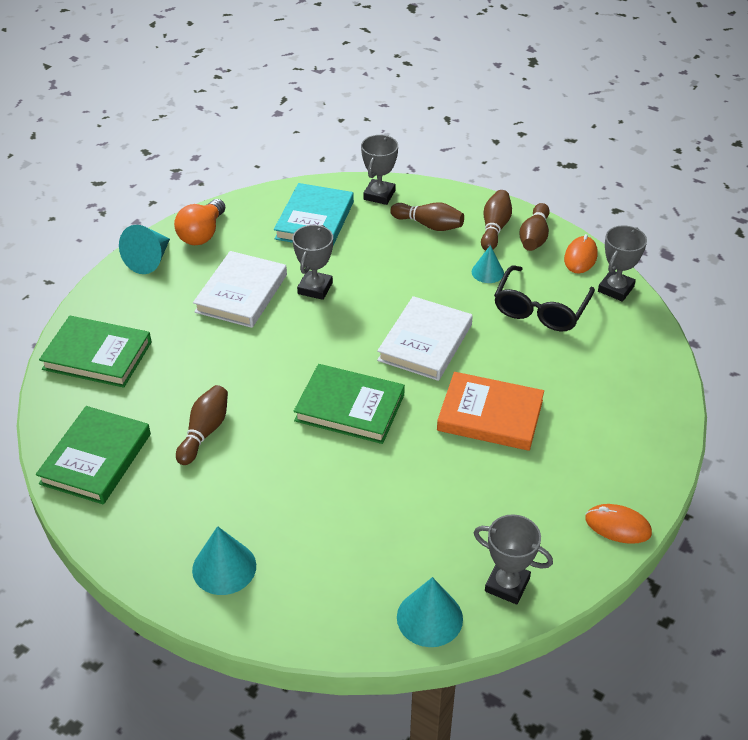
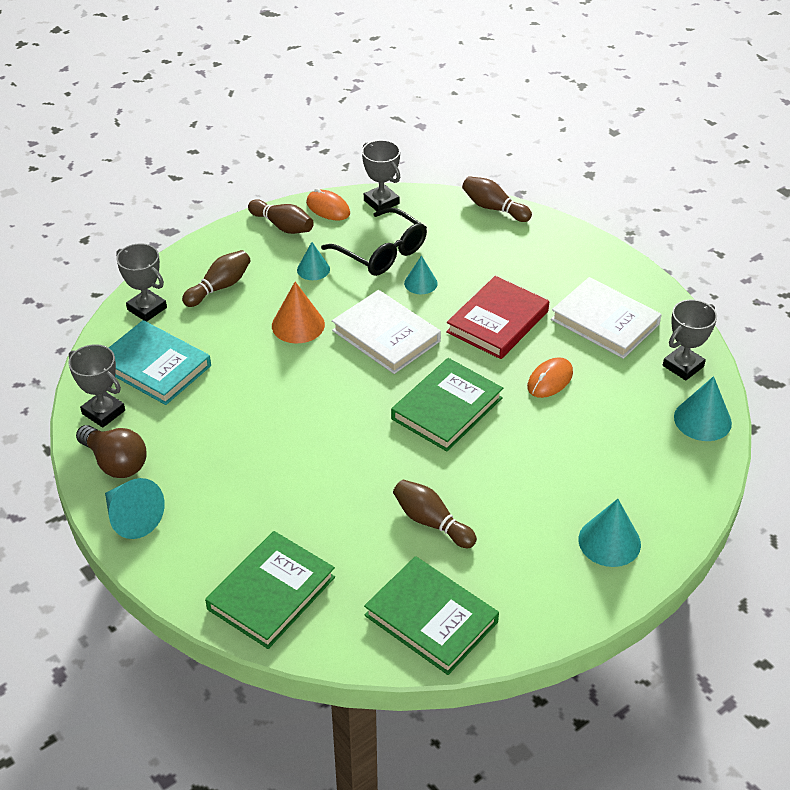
camera: 70 degrees left, 0 degrees up
orange light bulb [174,199,226,245] -> brown light bulb [76,425,147,478]
white book [193,251,287,328] -> white book moved to [551,277,662,359]
grey trophy [292,225,333,300] -> grey trophy moved to [68,344,125,428]
orange book [437,372,544,451] -> red book [446,276,549,359]
brown bowling pin [481,190,512,251] -> brown bowling pin moved to [462,176,532,222]
orange mouse [585,504,652,544] -> orange mouse moved to [527,357,573,398]
none -> orange cone [272,282,325,343]
none -> turquoise cone [404,255,438,294]

